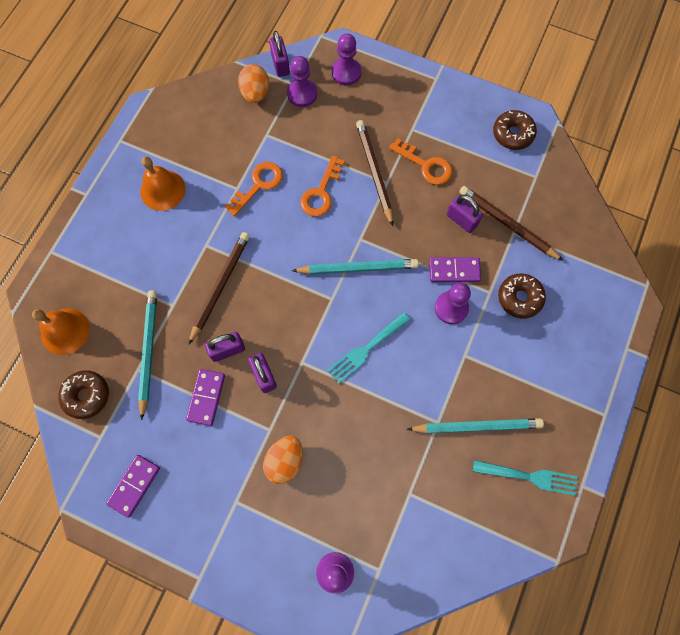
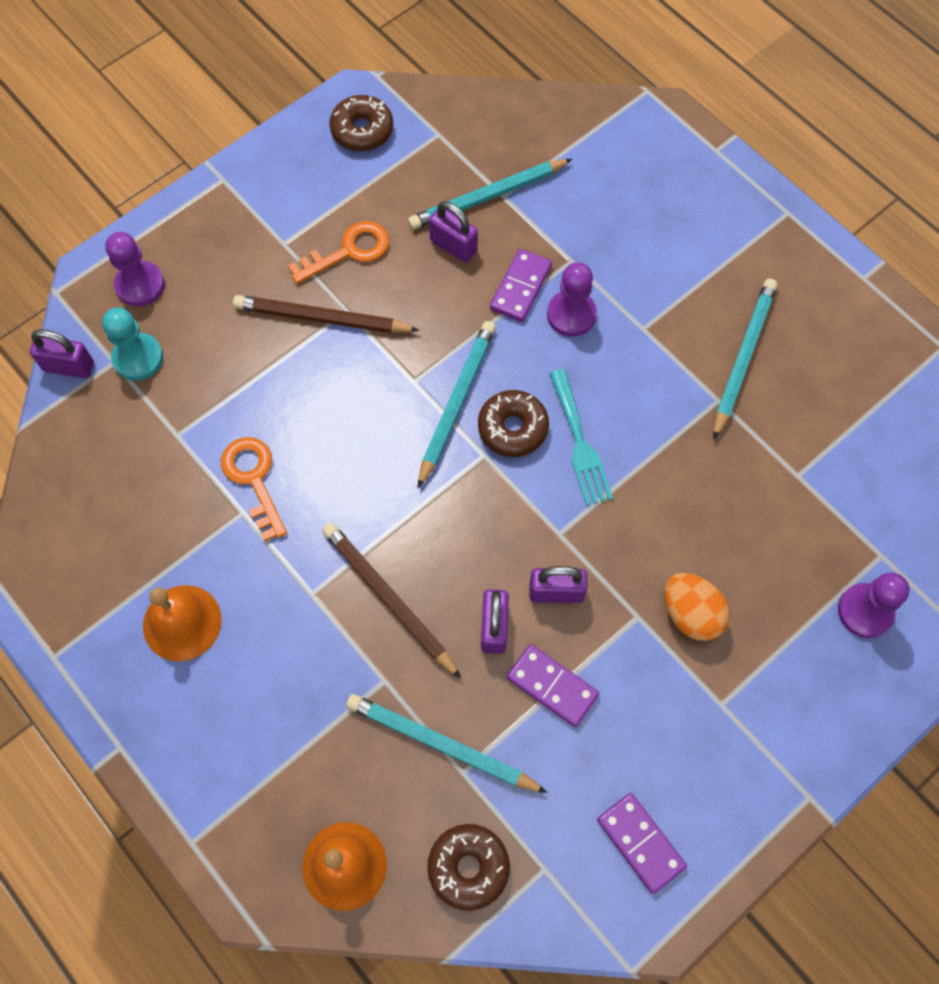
camera: 65 degrees left, 5 degrees down
orange egg [238,64,269,103] -> none
purple pawn [287,56,317,107] -> turquoise pawn [102,308,163,381]
orange key [300,156,345,217] -> none
purple padlock [447,195,483,233] -> purple padlock turned 60 degrees clockwise [429,201,478,263]
brown pencil [459,186,563,261] -> turquoise pencil [408,159,572,230]
turquoise fork [473,460,578,496] -> none
brown donut [498,274,546,319] -> brown donut moved to [478,390,549,457]

